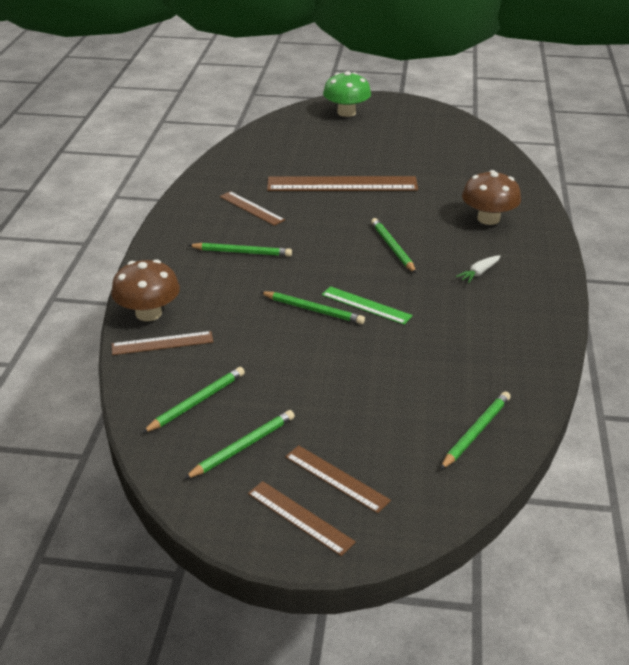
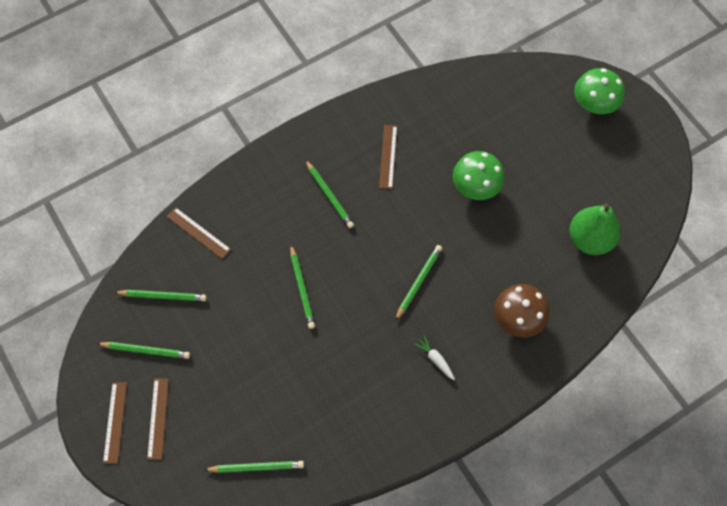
camera: 50 degrees right, 30 degrees up
brown mushroom [111,259,180,321] -> none
brown ruler [267,176,418,191] -> green mushroom [453,151,505,200]
green ruler [322,286,413,325] -> none
white carrot [456,256,501,283] -> white carrot turned 45 degrees clockwise [414,335,455,380]
none -> green pear [570,203,620,255]

